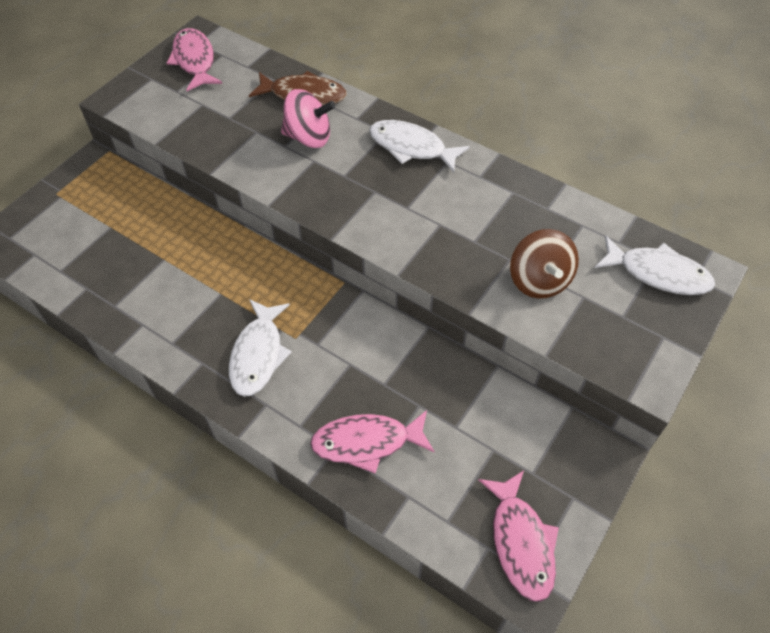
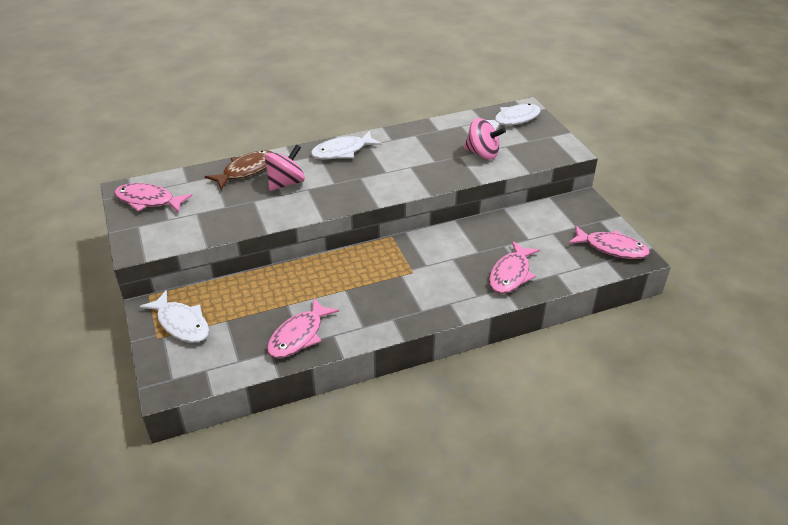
camera: 55 degrees left, 15 degrees down
white fish [229,299,292,397] -> white fish moved to [139,290,209,343]
brown spinning top [510,229,579,299] -> pink spinning top [464,118,506,160]
none -> pink fish [267,298,339,358]

